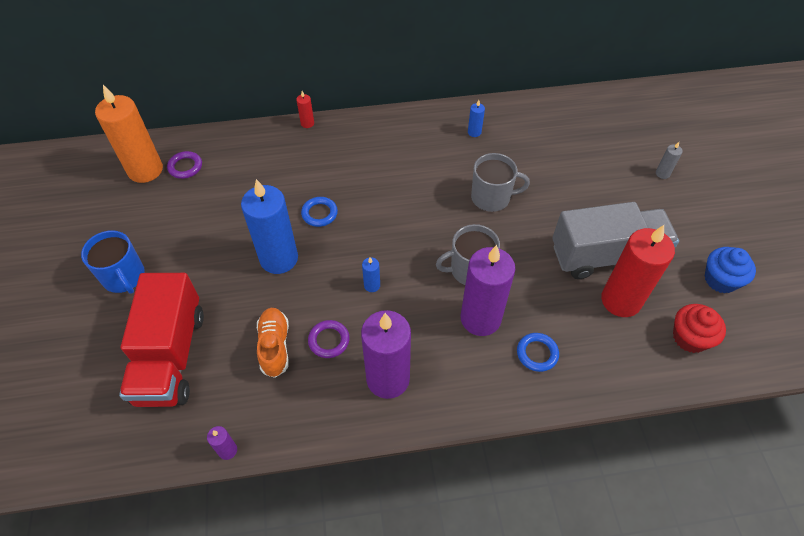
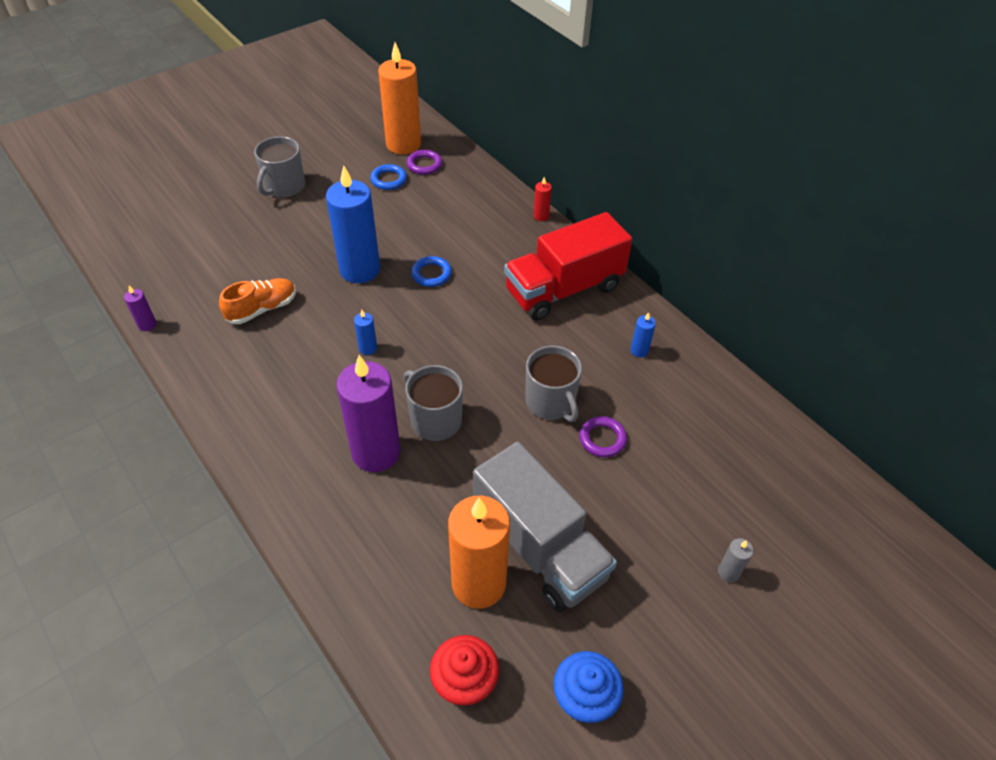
camera: 60 degrees right, 5 degrees down
blue mug [81,230,145,294] -> grey mug [254,136,305,198]
red truck [119,273,204,407] -> red truck moved to [504,212,632,321]
purple ring [308,320,350,358] -> purple ring moved to [579,416,627,457]
purple candle [361,310,411,399] -> none
blue ring [517,333,559,372] -> blue ring moved to [370,164,407,190]
red candle [601,225,675,317] -> orange candle [448,496,510,609]

